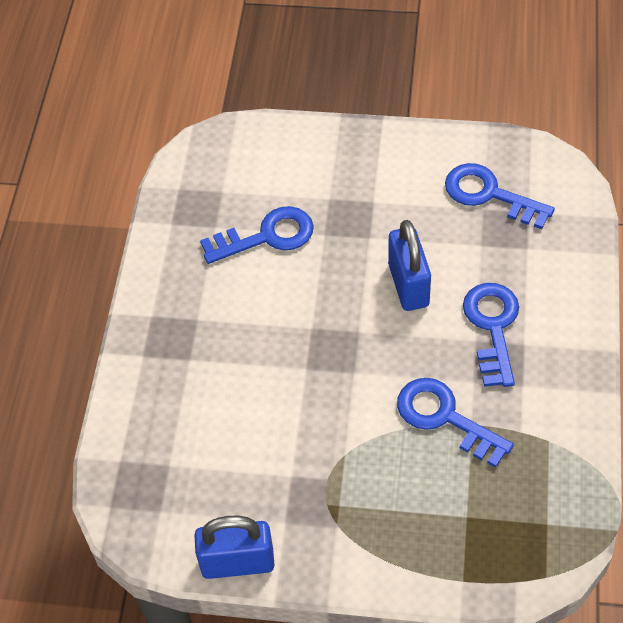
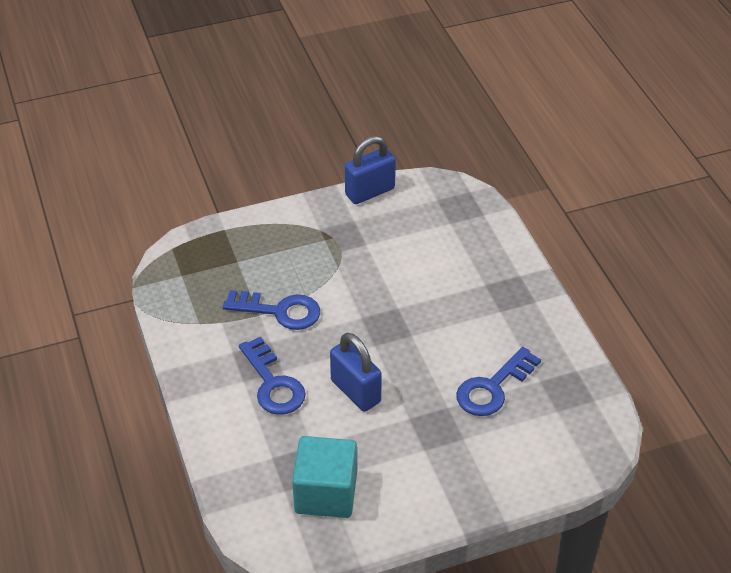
camera: 150 degrees right, 10 degrees down
blue key [445,163,555,229] -> turquoise cube [292,436,357,518]

